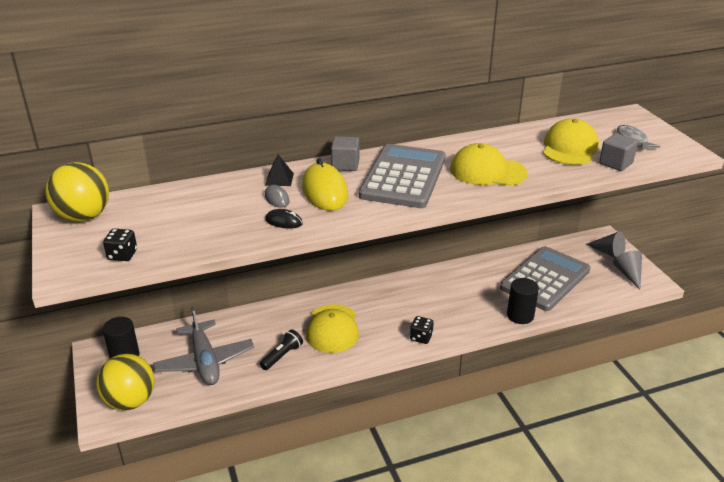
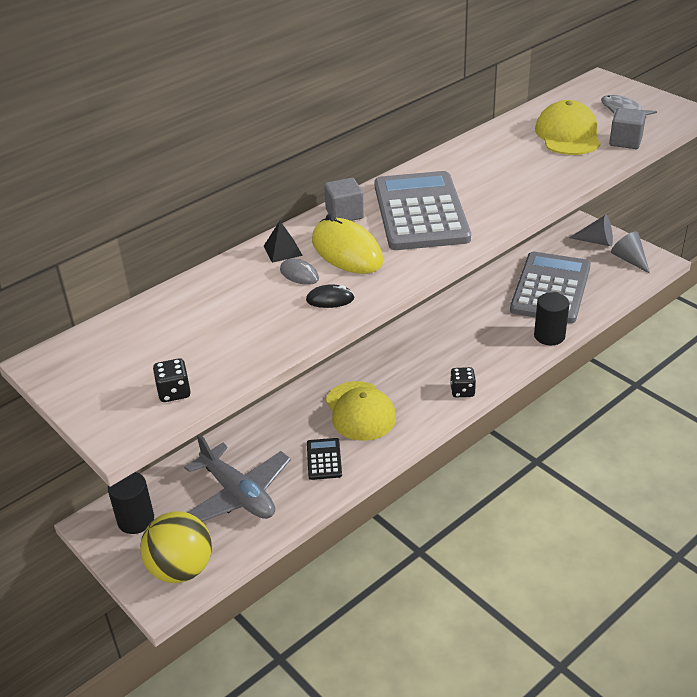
camera: 20 degrees left, 5 degrees up
yellow ball [45,162,109,222] -> none
black flashlight [260,329,303,370] -> black calculator [307,438,342,480]
yellow cap [450,143,528,186] -> none

